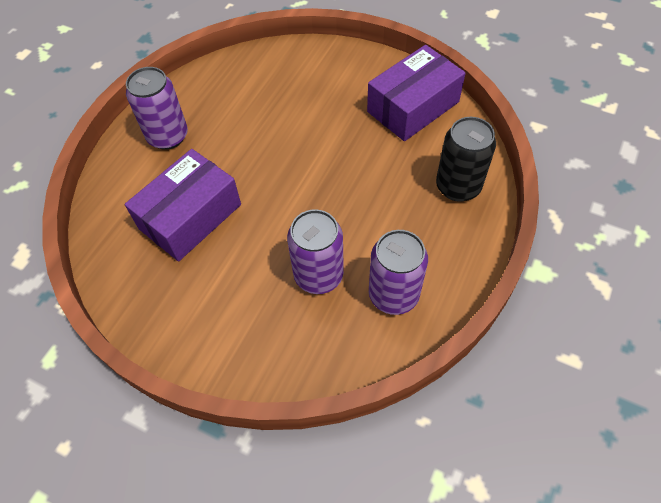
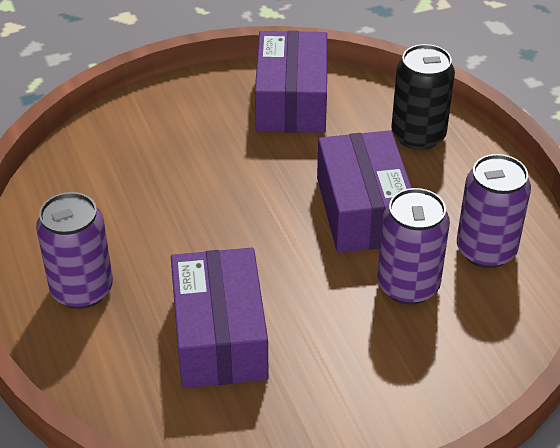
camera: 50 degrees left, 15 degrees down
none -> purple box [317,130,412,253]

